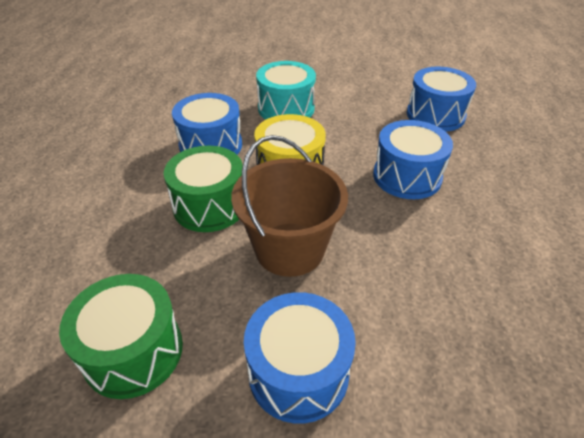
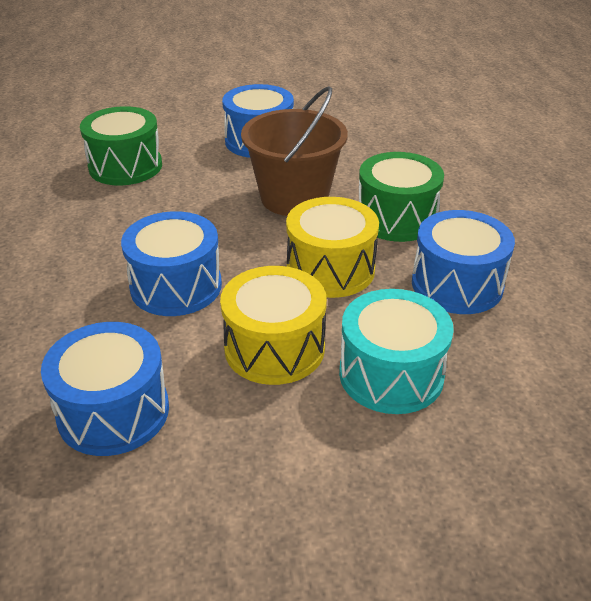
camera: 165 degrees right, 5 degrees down
green drum [59,274,183,399] -> green drum moved to [80,106,162,185]
none -> yellow drum [220,266,327,385]

